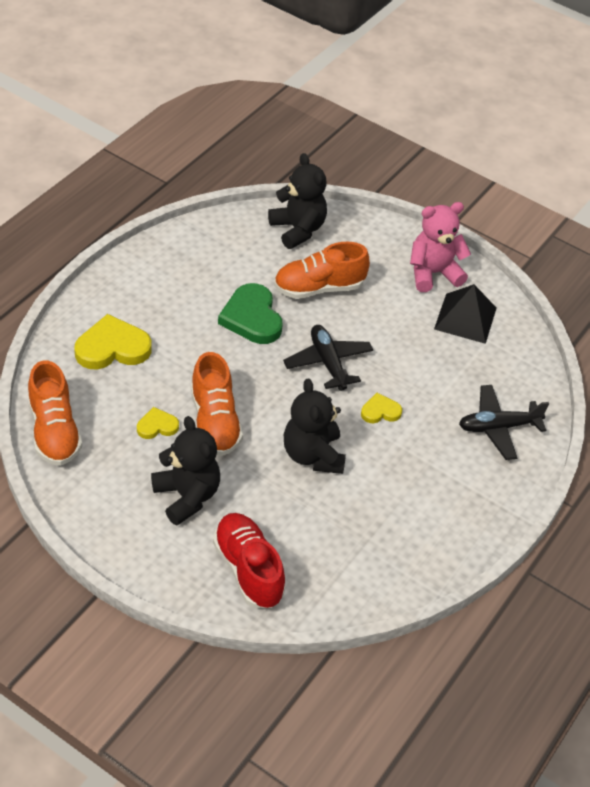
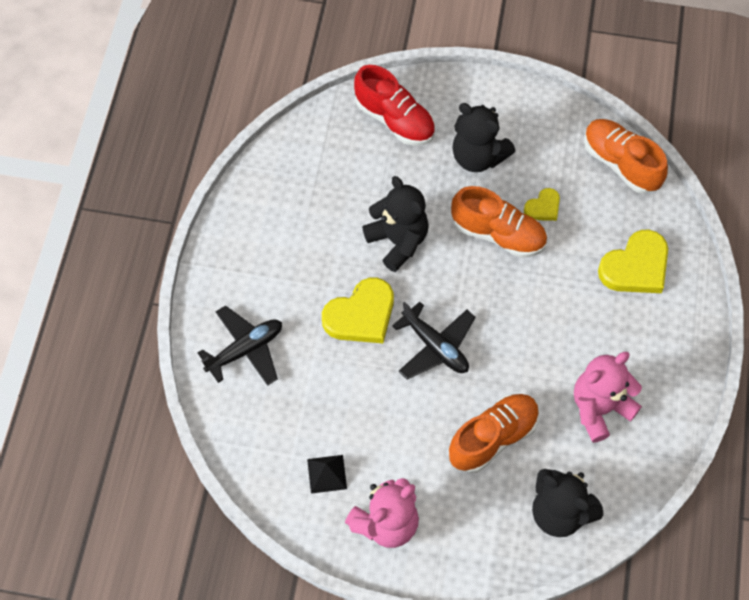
camera: 160 degrees right, 15 degrees up
orange shoe [191,352,243,456] -> orange shoe turned 150 degrees clockwise [451,186,547,258]
green heart [218,283,283,344] -> none
yellow heart [361,393,402,423] -> yellow heart [322,278,394,343], size x1.88
black pyramid [434,284,496,344] -> black pyramid [307,455,347,494], size x0.60
none -> pink teddy bear [574,352,642,443]

